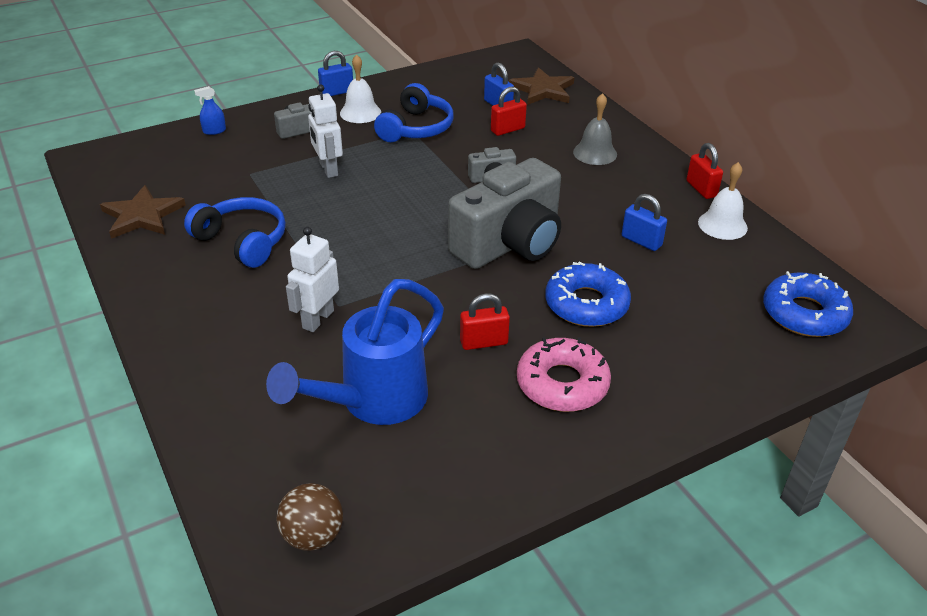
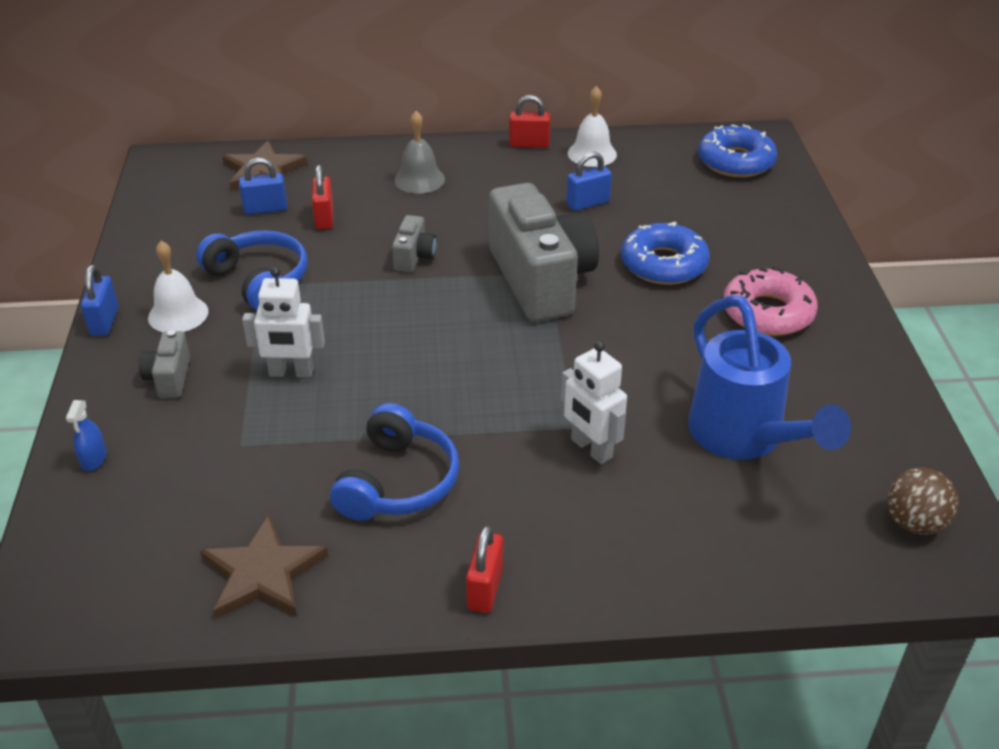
camera: 65 degrees left, 0 degrees up
blue headphones [184,197,286,268] -> blue headphones turned 135 degrees clockwise [330,403,459,521]
red padlock [460,293,510,350] -> red padlock moved to [466,525,503,613]

